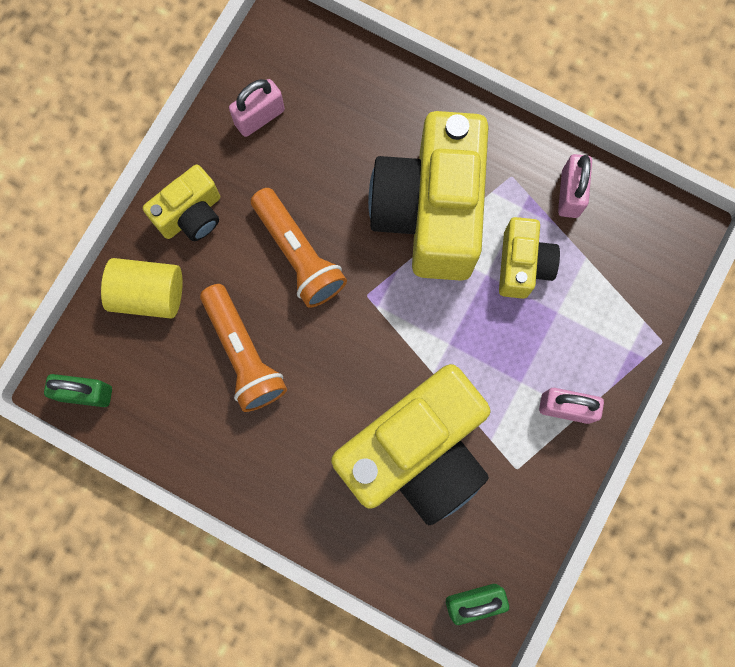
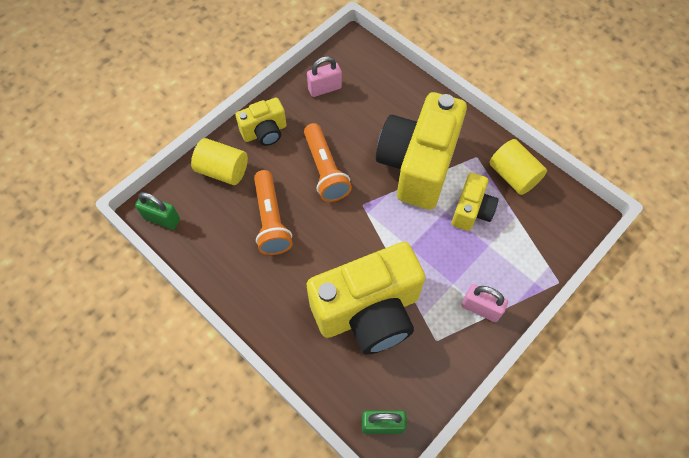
camera: 15 degrees right, 15 degrees down
pink padlock [558,154,592,218] -> yellow cylinder [490,139,547,195]

